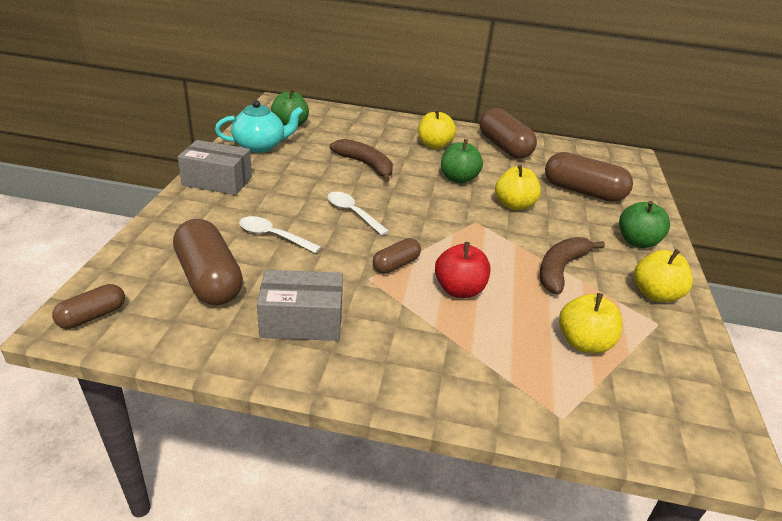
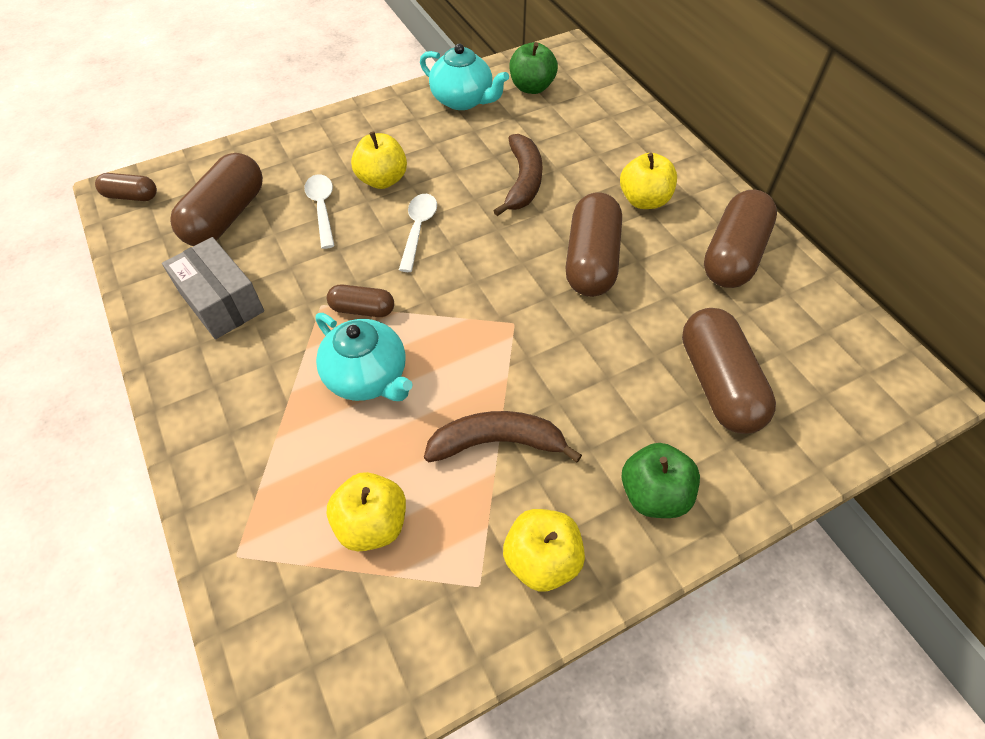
camera: 55 degrees right, 20 degrees up
grey box [178,140,252,195] -> none
red apple [435,242,490,298] -> turquoise teapot [315,313,413,401]
green apple [441,139,483,184] -> brown capsule [566,193,622,297]
yellow apple [495,165,541,210] -> yellow apple moved to [351,131,407,189]

